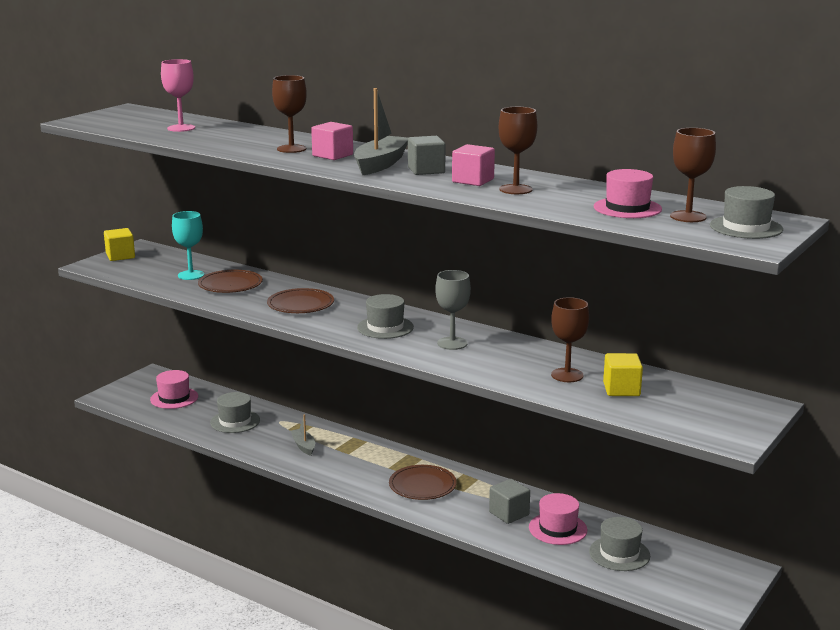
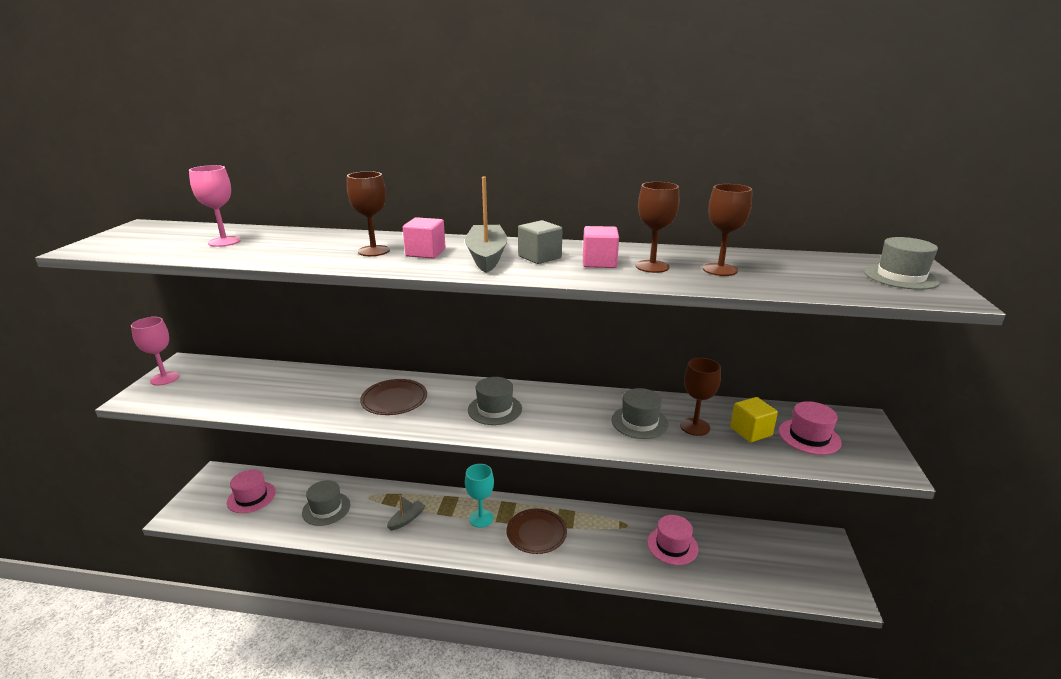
camera: 25 degrees left, 5 degrees up
yellow cube [104,228,135,261] -> pink goblet [131,317,179,386]
turquoise goblet [172,211,204,280] -> turquoise goblet moved to [465,464,494,528]
brown plate [198,270,263,293] -> none
grey boat [291,415,315,456] -> grey boat turned 90 degrees clockwise [387,495,425,531]
grey goblet [435,270,471,350] -> none
grey cube [489,479,530,524] -> none
grey hat [589,517,650,571] -> grey hat moved to [612,388,668,439]
pink hat [594,169,662,218] -> pink hat moved to [778,401,842,455]
brown goblet [670,128,716,222] -> brown goblet moved to [703,184,752,276]

